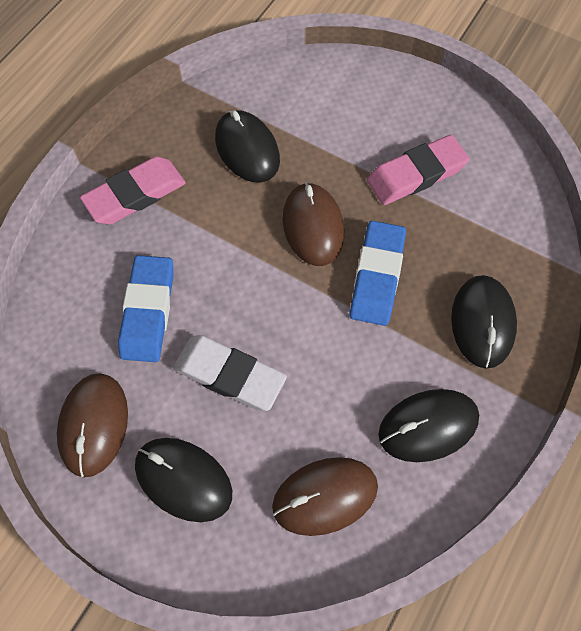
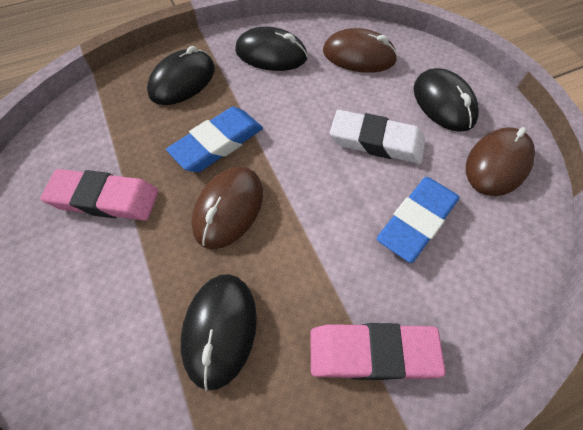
camera: 145 degrees left, 5 degrees down
white eraser [173,335,287,411] -> white eraser turned 45 degrees counterclockwise [330,110,425,164]

